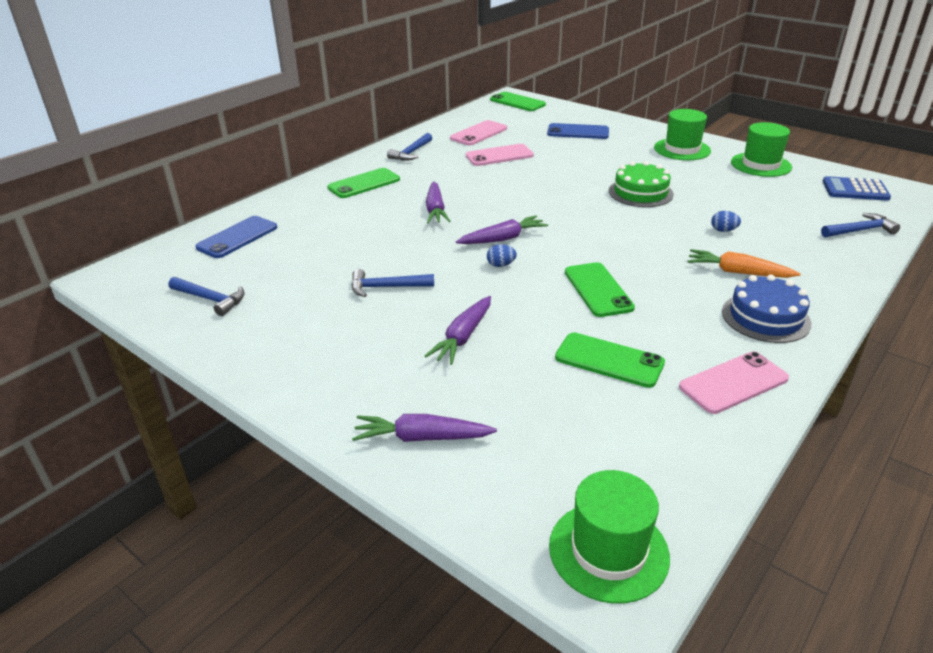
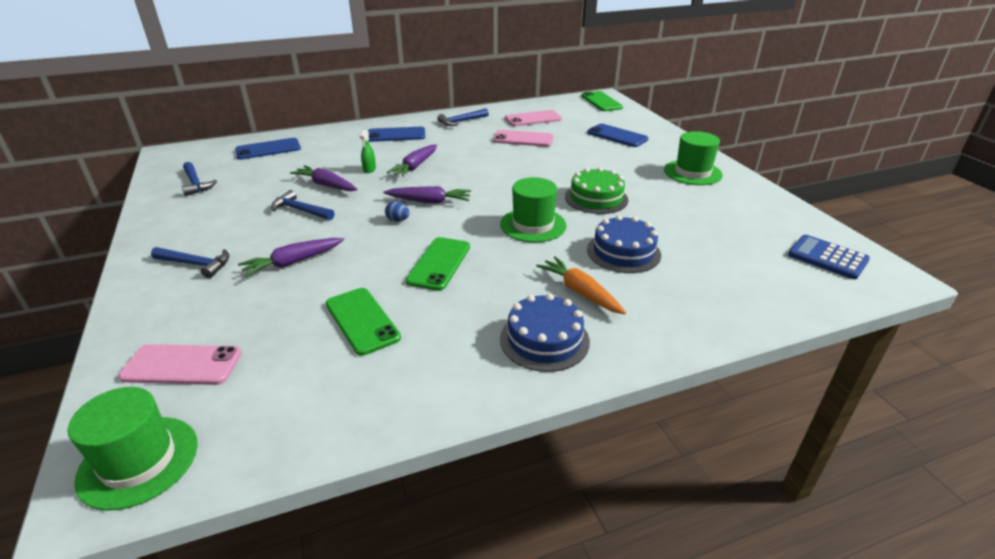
camera: 30 degrees right, 0 degrees up
green phone [327,168,400,198] -> blue phone [368,127,425,142]
purple carrot [352,414,497,442] -> purple carrot moved to [290,165,358,191]
pink phone [679,352,789,414] -> pink phone moved to [118,344,242,385]
blue egg [711,211,741,232] -> blue cake [587,215,661,273]
green hat [731,122,792,177] -> green hat moved to [500,177,567,242]
blue hammer [821,213,900,237] -> blue hammer moved to [151,247,229,278]
none -> green spray bottle [360,130,376,173]

